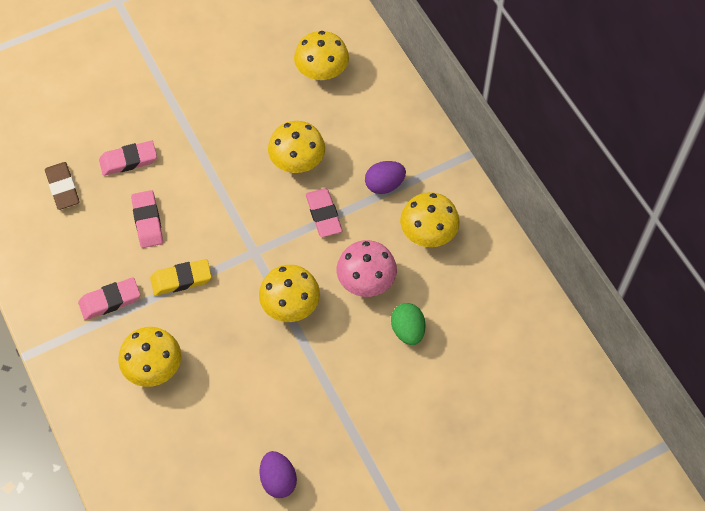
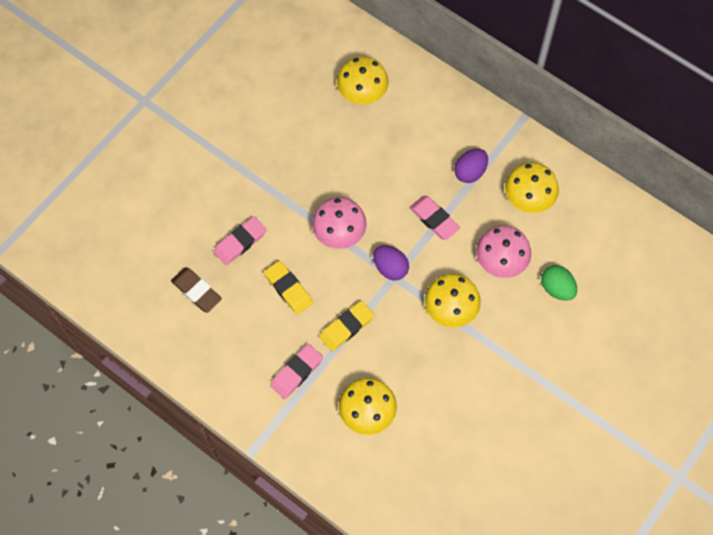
camera: 25 degrees left, 5 degrees up
pink eraser [131,190,163,248] -> yellow eraser [264,261,313,315]
purple egg [260,451,297,498] -> purple egg moved to [373,245,409,280]
yellow mushroom [268,121,325,173] -> none
none -> pink mushroom [312,197,367,249]

